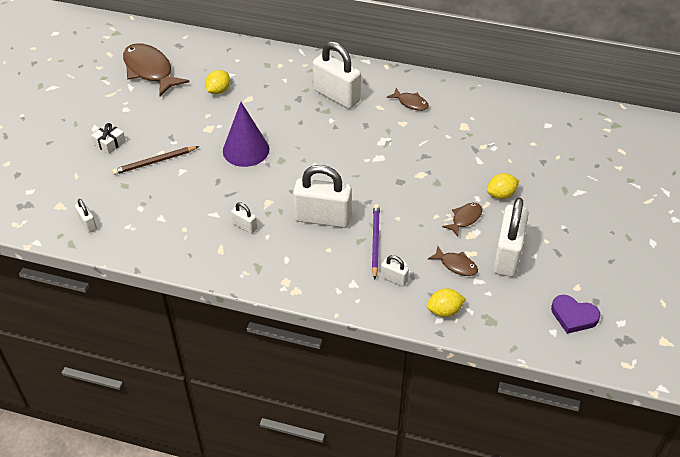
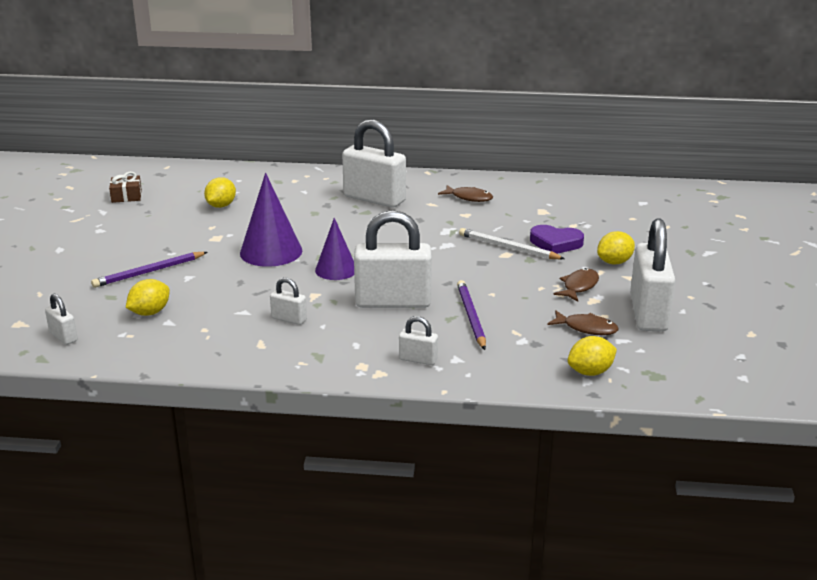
camera: 10 degrees left, 20 degrees down
white gift [91,123,126,154] -> none
brown pencil [112,146,199,175] -> purple pencil [91,252,208,288]
brown fish [123,43,189,96] -> brown gift [109,172,142,203]
white padlock [381,255,409,286] -> white padlock moved to [399,316,438,365]
purple heart [551,295,600,334] -> purple heart moved to [530,225,584,254]
none -> yellow lemon [126,279,170,316]
none -> purple cone [315,218,354,280]
none -> white pencil [459,228,565,259]

